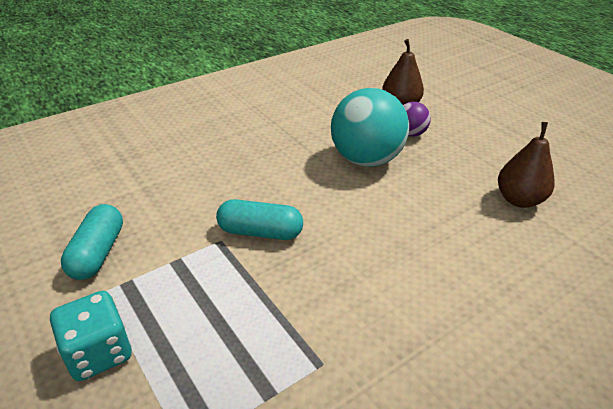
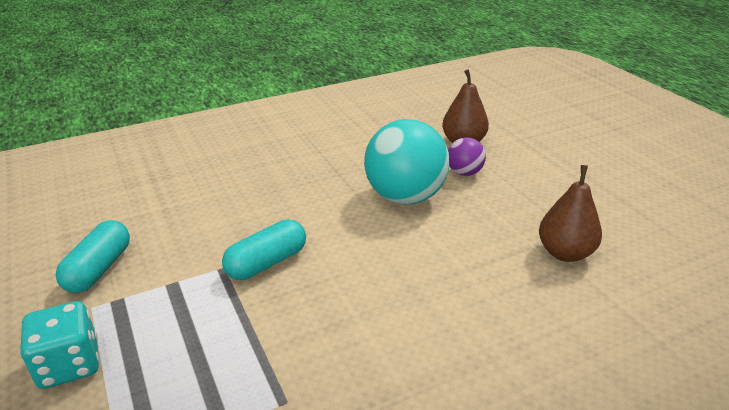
camera: 10 degrees right, 5 degrees down
turquoise capsule [216,199,303,240] -> turquoise capsule turned 60 degrees counterclockwise [222,220,306,280]

